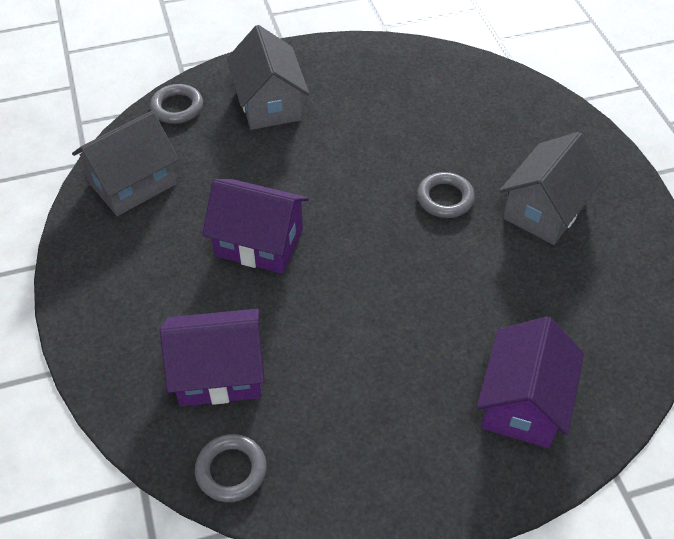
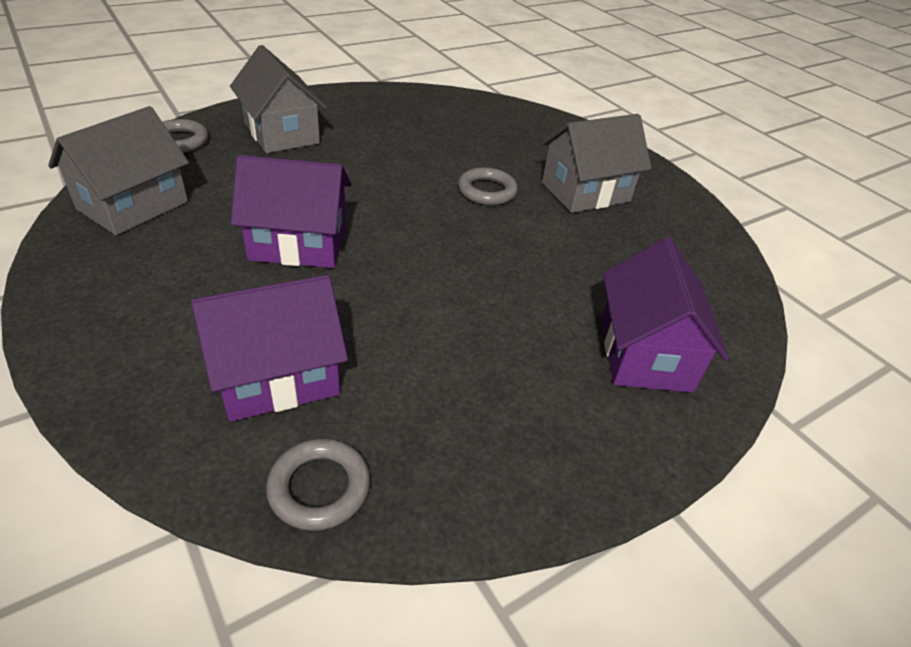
camera: 20 degrees left, 10 degrees down
grey house [499,132,606,245] -> grey house turned 45 degrees clockwise [541,114,652,213]

